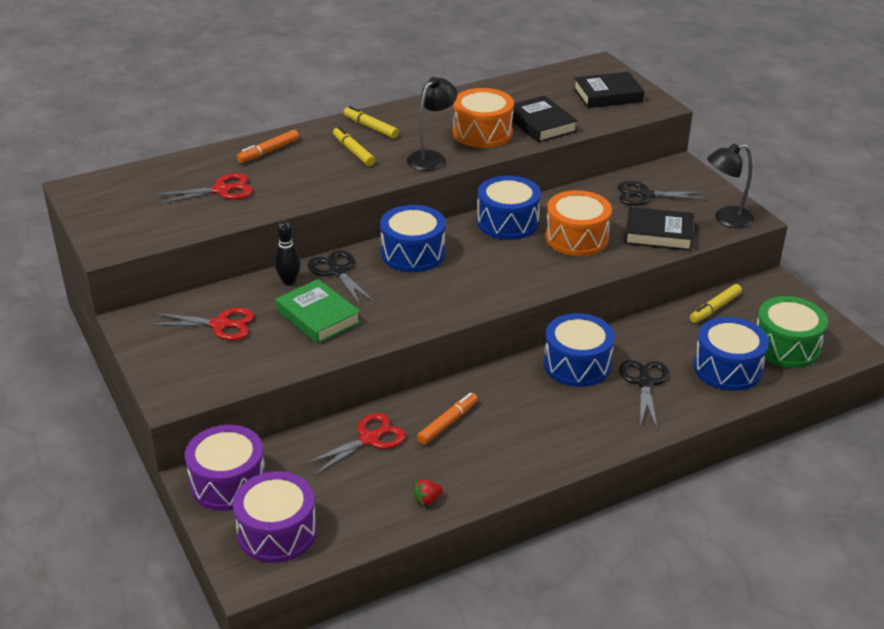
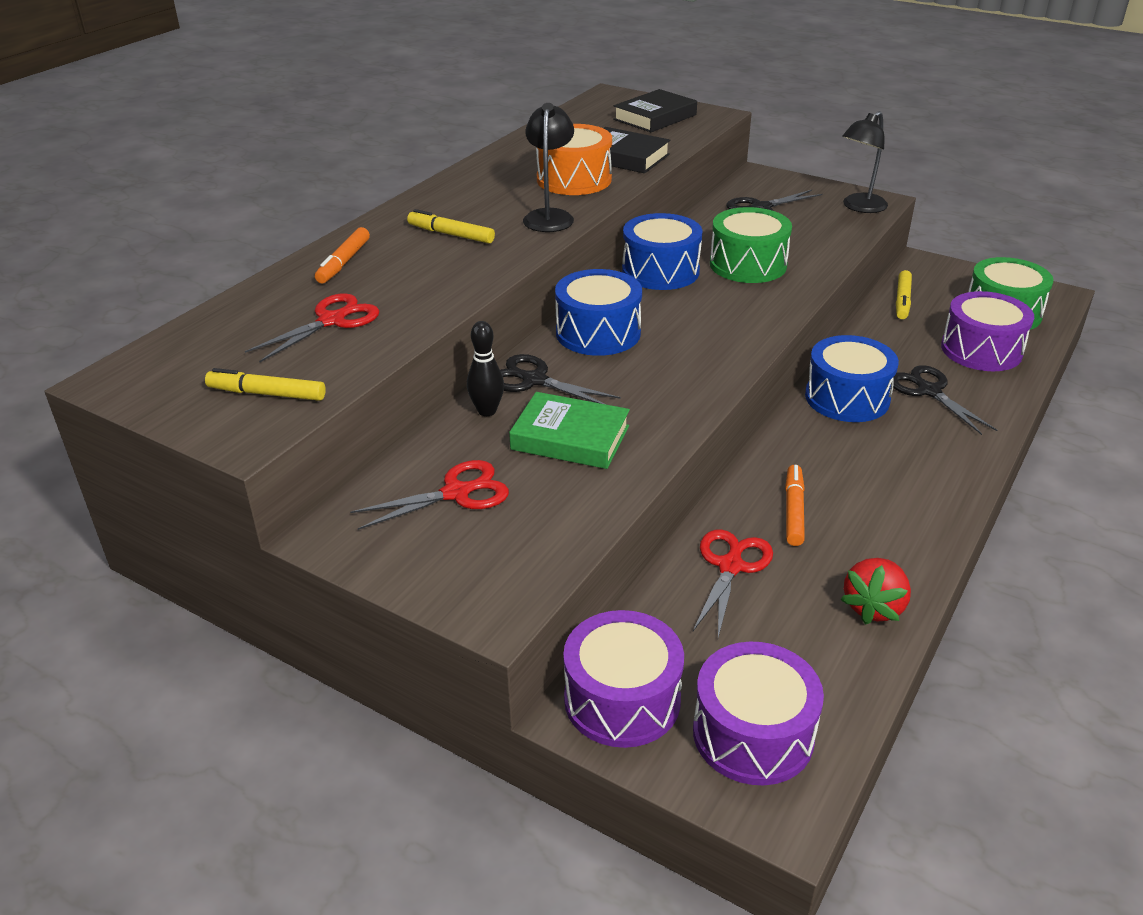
camera: 30 degrees left, 0 degrees up
yellow marker [343,106,399,138] -> yellow marker moved to [205,368,326,401]
red strawberry [413,479,443,506] -> red strawberry [840,558,911,625], size x1.80
orange drum [545,190,612,256] -> green drum [710,207,792,283]
black book [625,207,694,251] -> none
blue drum [693,317,769,391] -> purple drum [941,291,1034,371]

